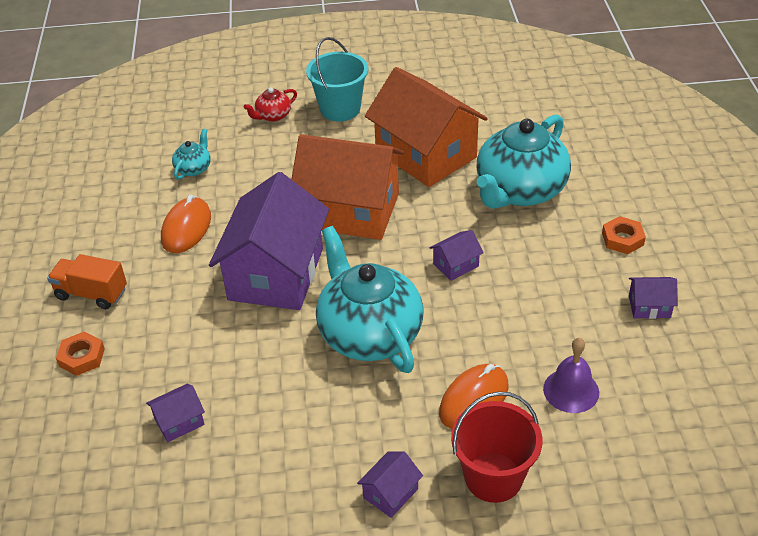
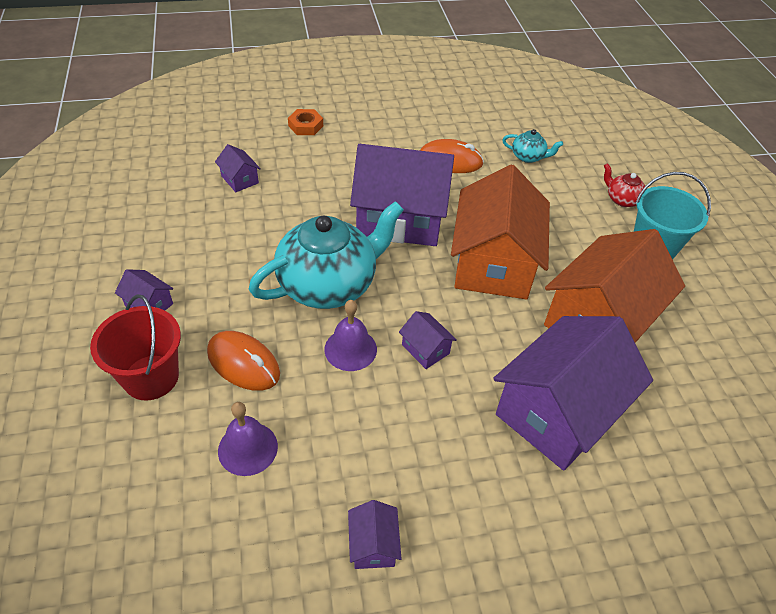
camera: 80 degrees right, 5 degrees up
orange truck [47,254,127,309] -> none
turquoise teapot [477,114,571,209] -> purple house [493,316,653,471]
orange nut [602,216,646,254] -> none
none -> purple bell [324,300,377,371]

